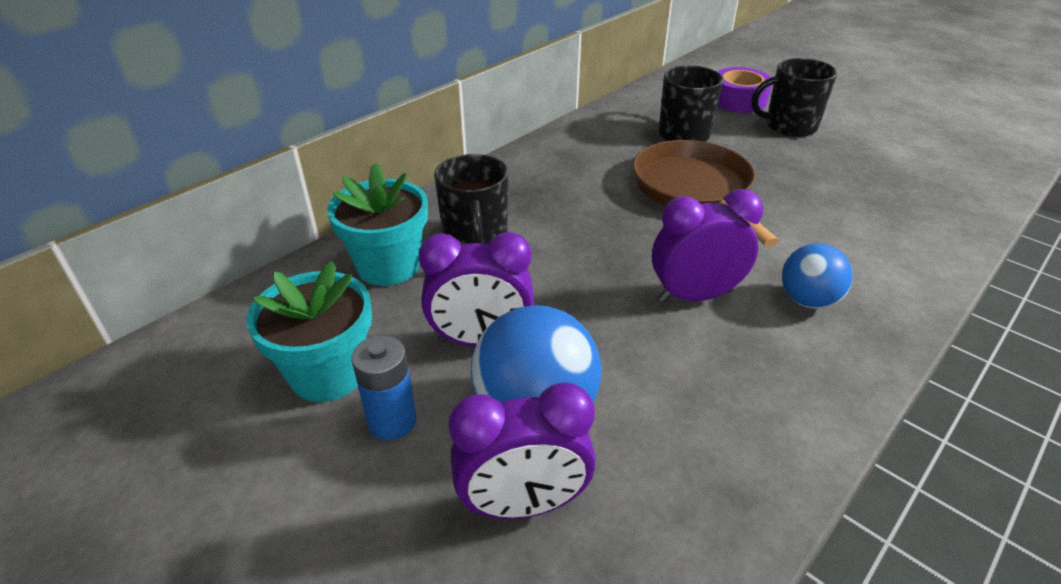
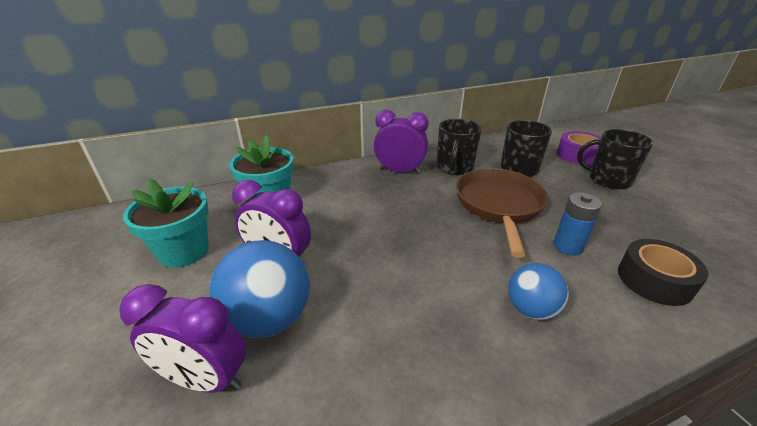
camera: 25 degrees right, 5 degrees down
blue battery [351,335,417,440] -> blue battery moved to [553,192,602,255]
black mug [434,154,508,245] -> black mug moved to [437,119,482,175]
purple clock [652,189,763,303] -> purple clock moved to [374,110,428,174]
none -> black tape [618,239,708,306]

